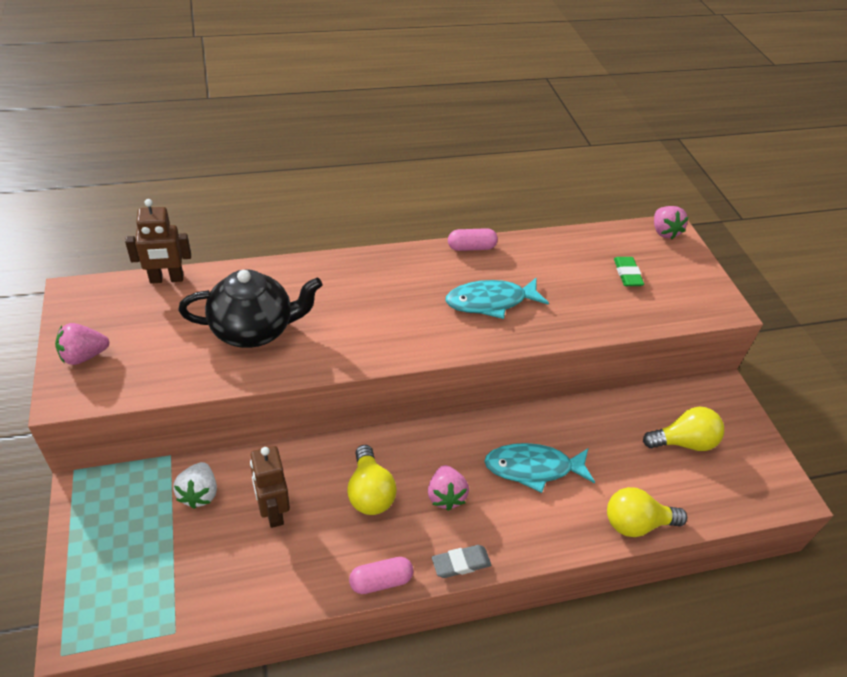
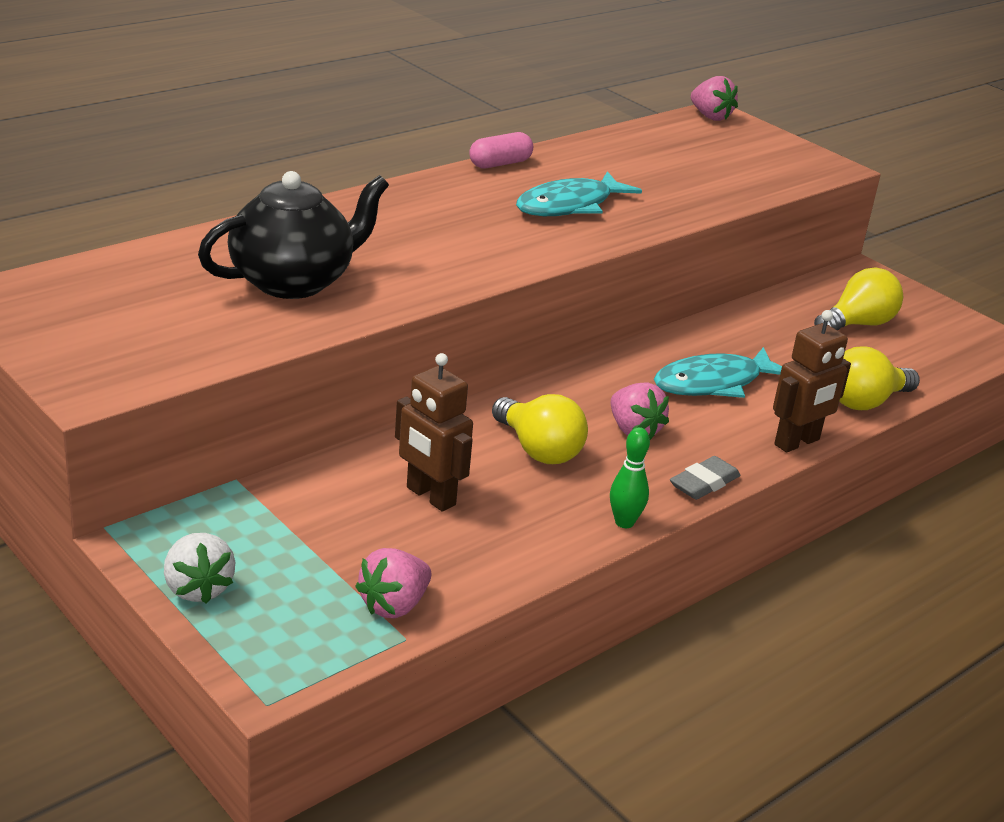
camera: 25 degrees left, 15 degrees down
pink strawberry [55,323,110,365] -> pink strawberry moved to [355,548,432,618]
brown robot [125,199,191,284] -> brown robot moved to [773,310,851,453]
white strawberry [173,462,217,509] -> white strawberry moved to [164,533,235,604]
pink capsule [349,557,413,594] -> green bowling pin [610,427,650,528]
green eraser [614,257,644,286] -> none

